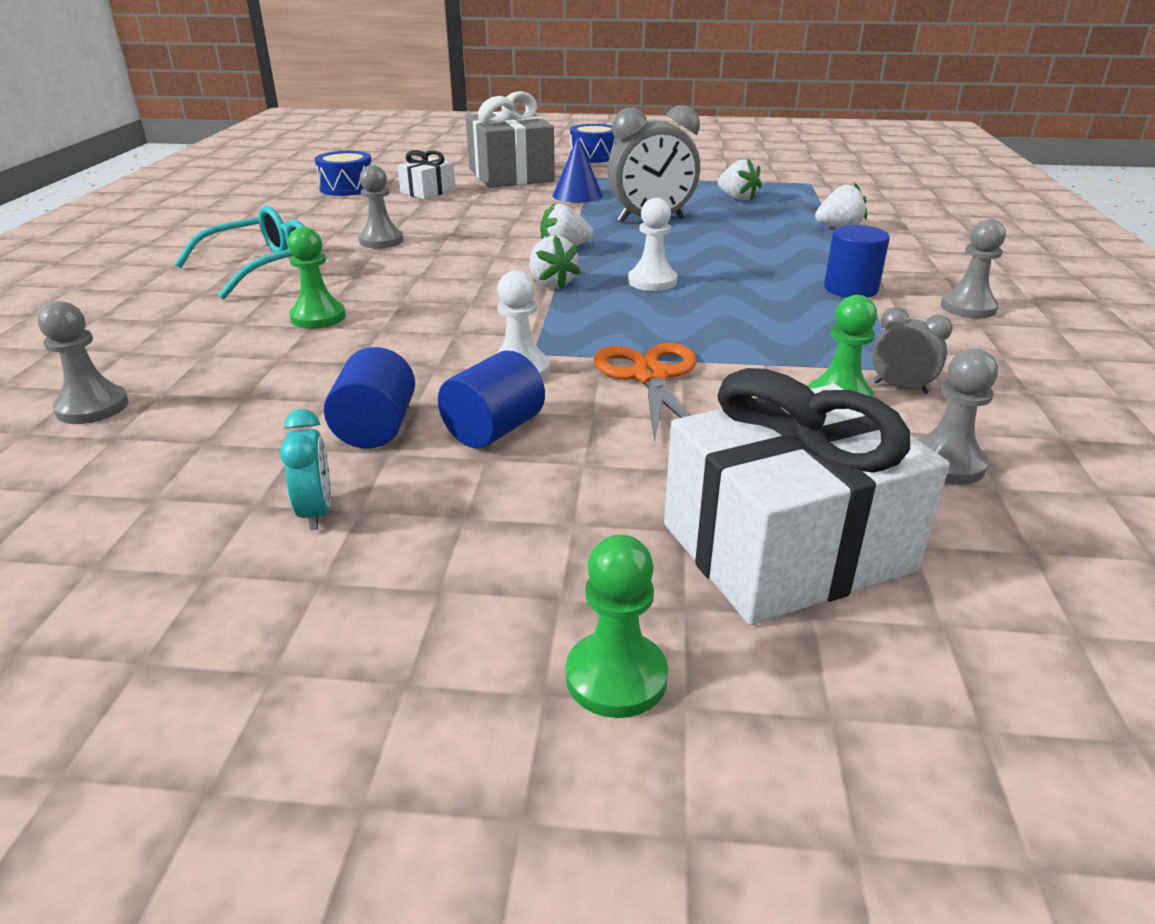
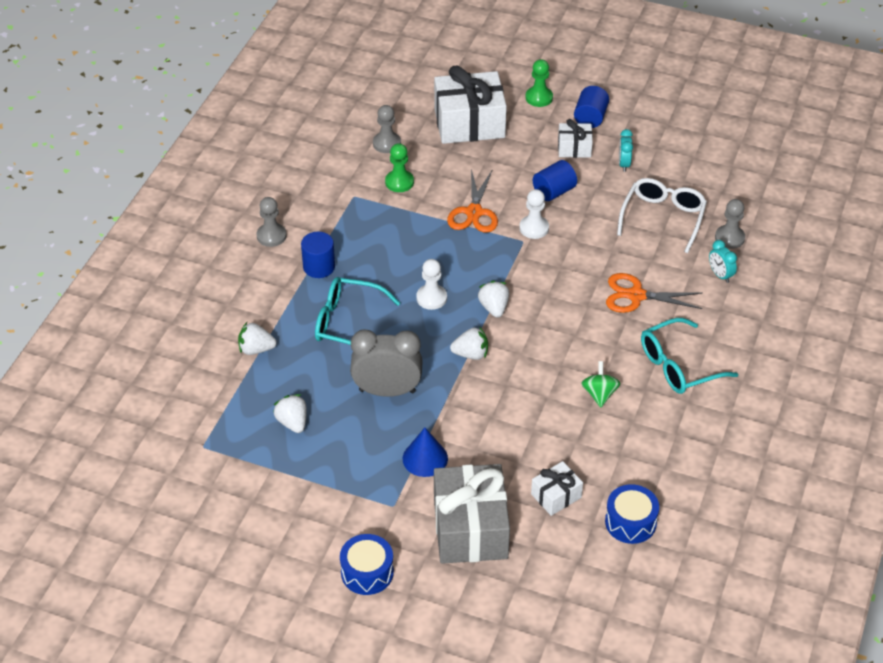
camera: 165 degrees left, 15 degrees up
green pawn [288,227,346,329] -> orange scissors [606,273,703,313]
blue cylinder [324,347,415,448] -> blue cylinder moved to [574,86,609,128]
grey pawn [358,165,403,248] -> green spinning top [581,361,620,407]
grey clock [872,307,952,394] -> none
none -> turquoise glasses [315,277,400,345]
none -> white gift [558,119,593,158]
none -> white glasses [617,178,707,253]
none -> turquoise clock [709,240,737,283]

